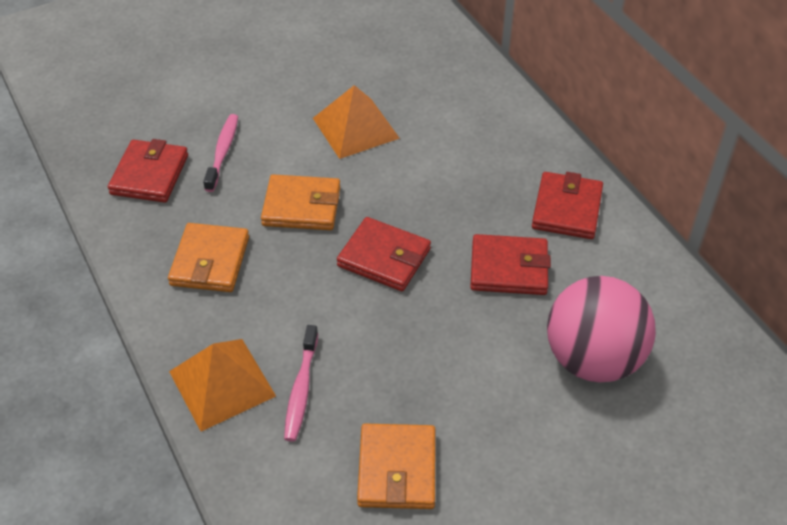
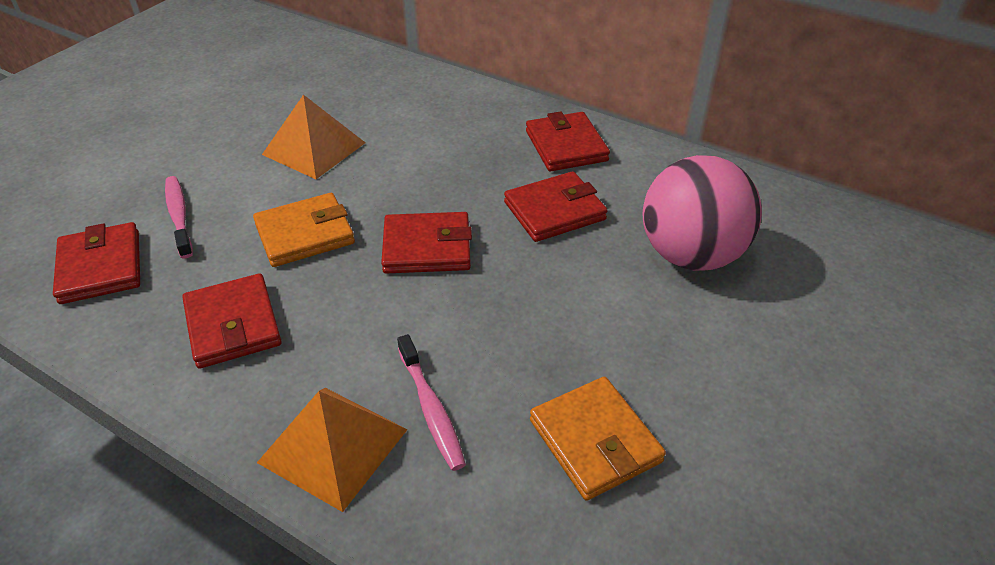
camera: 30 degrees left, 5 degrees down
orange wallet [168,223,249,292] -> red wallet [182,273,282,369]

